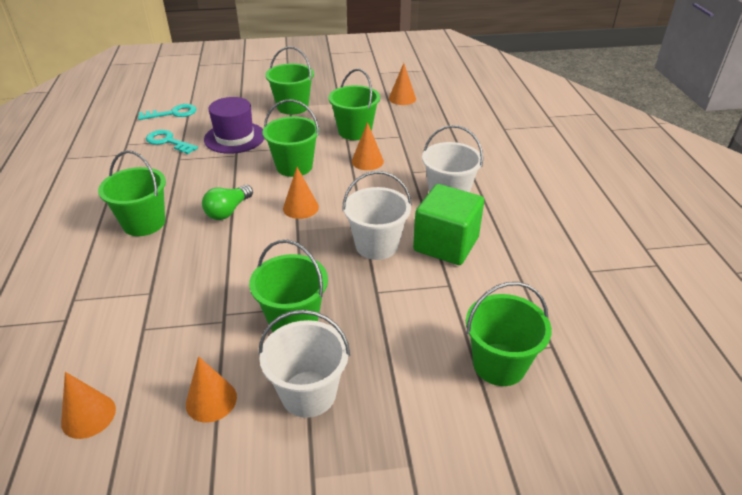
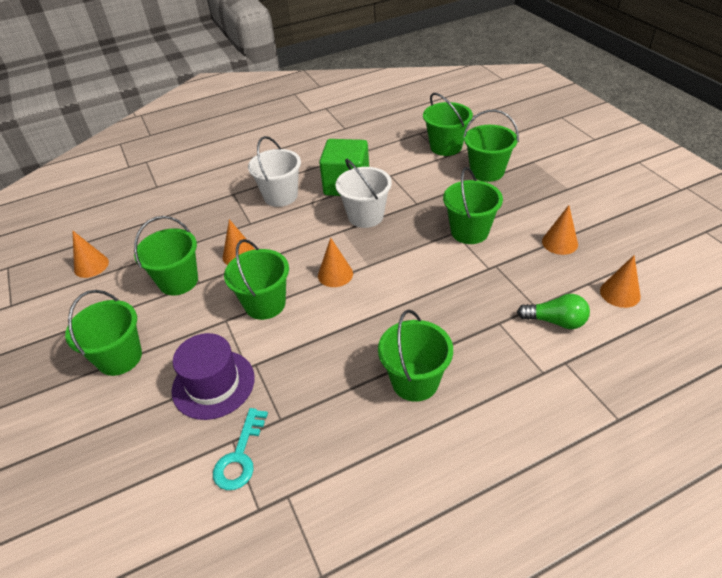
camera: 105 degrees left, 5 degrees up
turquoise key [138,104,196,120] -> none
green light bulb [202,185,253,220] -> green light bulb moved to [517,294,590,329]
white bucket [258,310,350,418] -> none
none -> green bucket [463,109,519,182]

